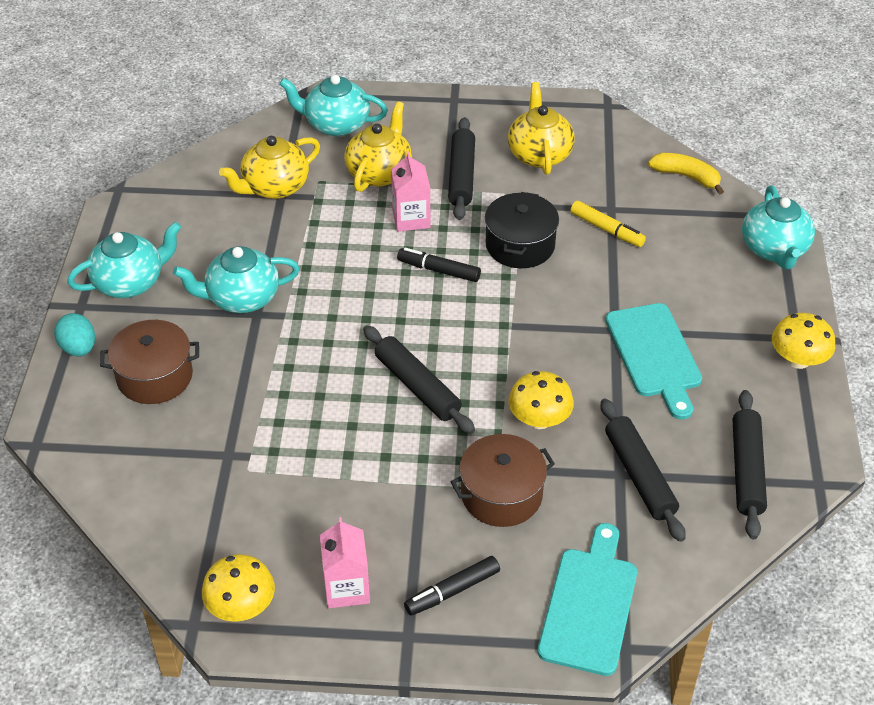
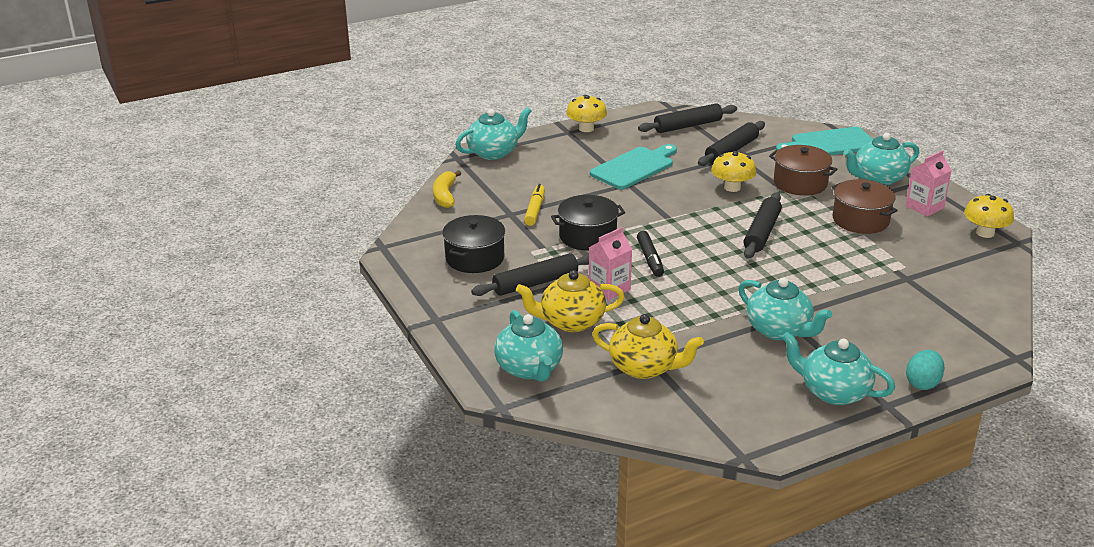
camera: 120 degrees left, 15 degrees down
brown pot [100,320,199,404] -> brown pot moved to [832,179,898,234]
black marker [404,556,500,616] -> turquoise teapot [844,133,919,185]
yellow teapot [508,82,575,175] -> black pot [442,215,505,273]

